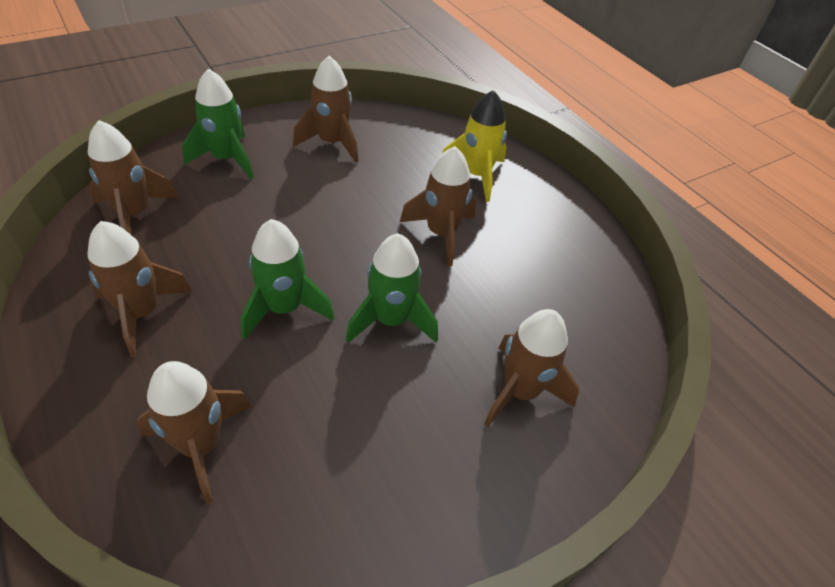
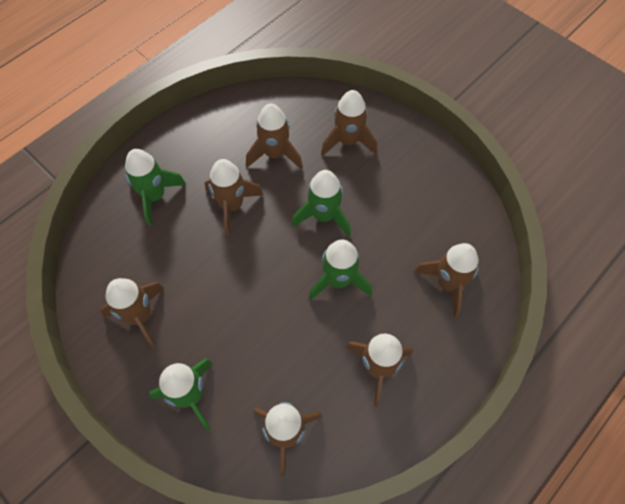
camera: 100 degrees left, 15 degrees up
yellow rocket [442,90,507,202] -> green rocket [125,149,186,226]
none -> brown rocket [246,104,303,169]

